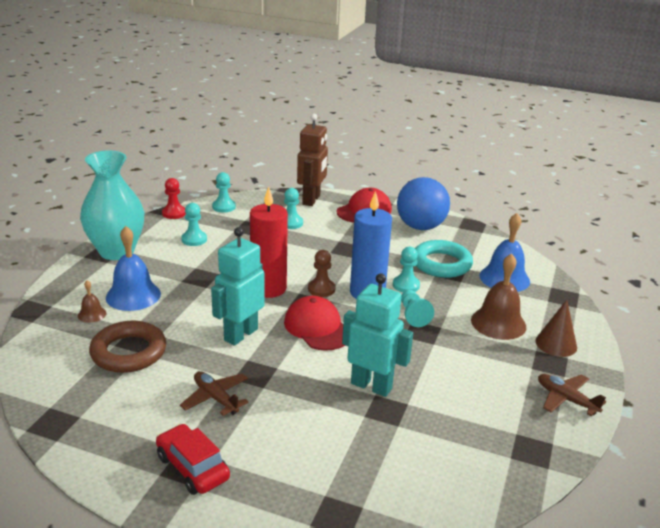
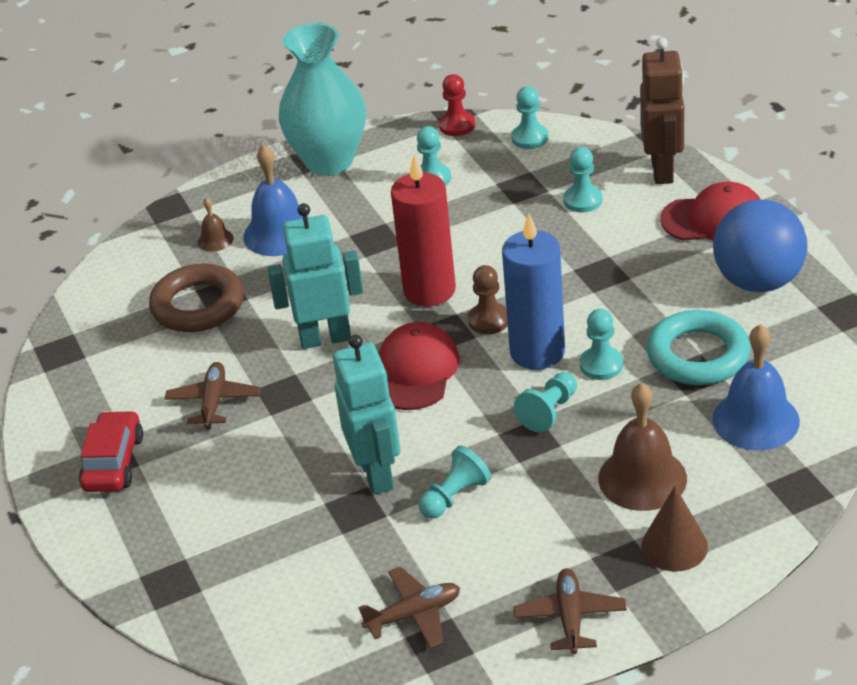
camera: 50 degrees right, 10 degrees up
brown robot [297,114,328,206] -> brown robot turned 60 degrees counterclockwise [640,38,685,184]
none -> brown plane [358,566,460,649]
none -> turquoise pawn [418,446,491,519]

